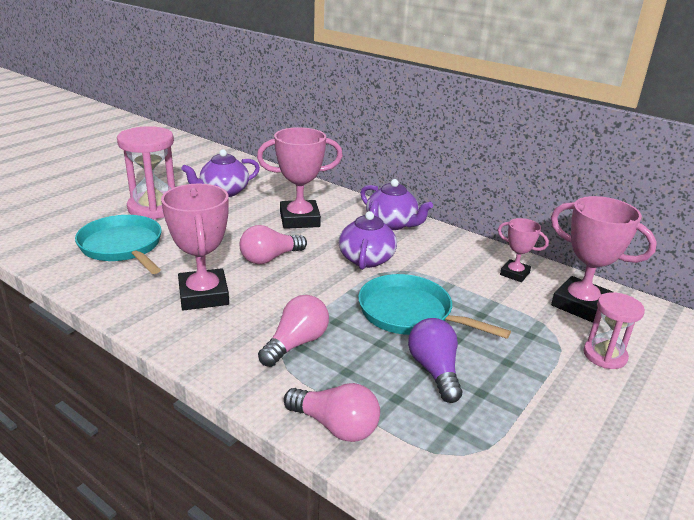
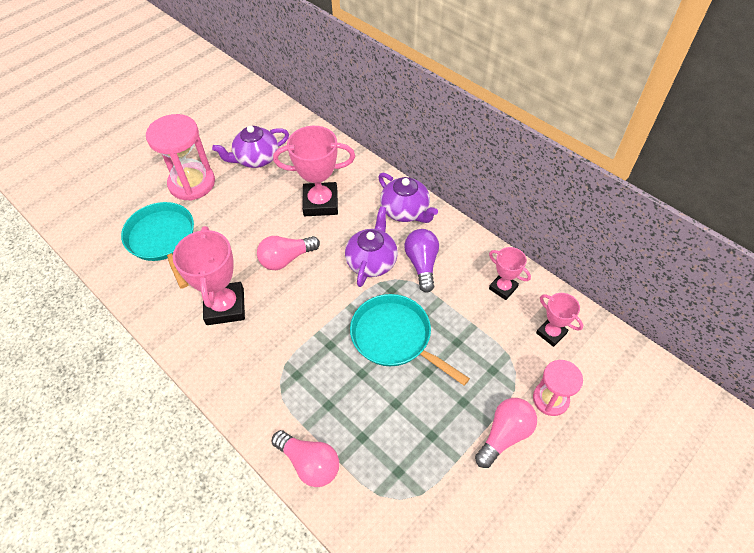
camera: 10 degrees right, 25 degrees up
pink light bulb [258,295,329,367] -> pink light bulb moved to [475,398,537,468]
purple light bulb [408,318,462,403] -> purple light bulb moved to [404,229,439,293]
pink trophy [551,196,657,323] -> pink trophy [536,293,583,347], size x0.56

